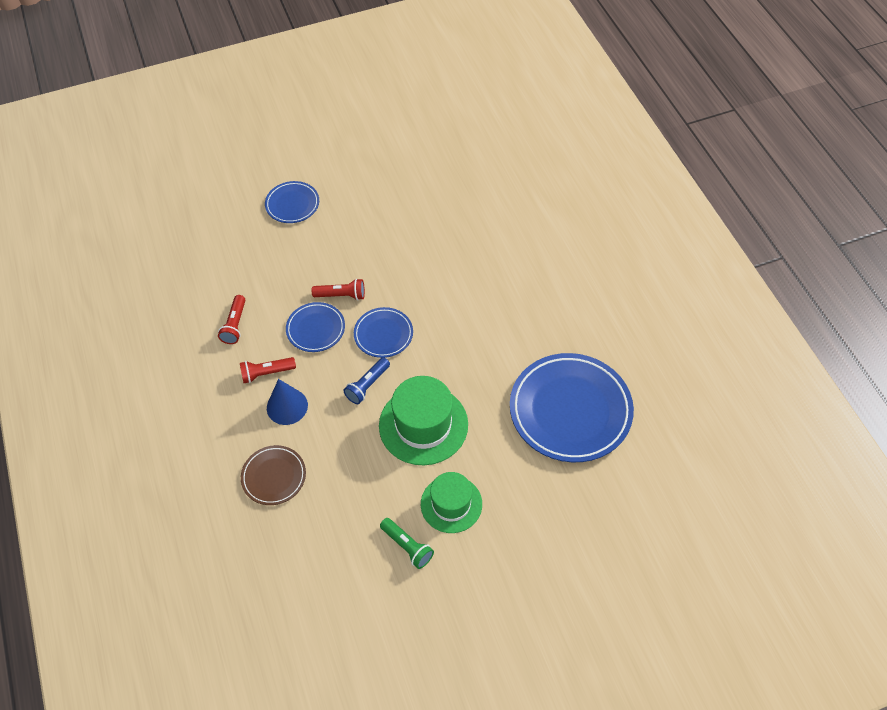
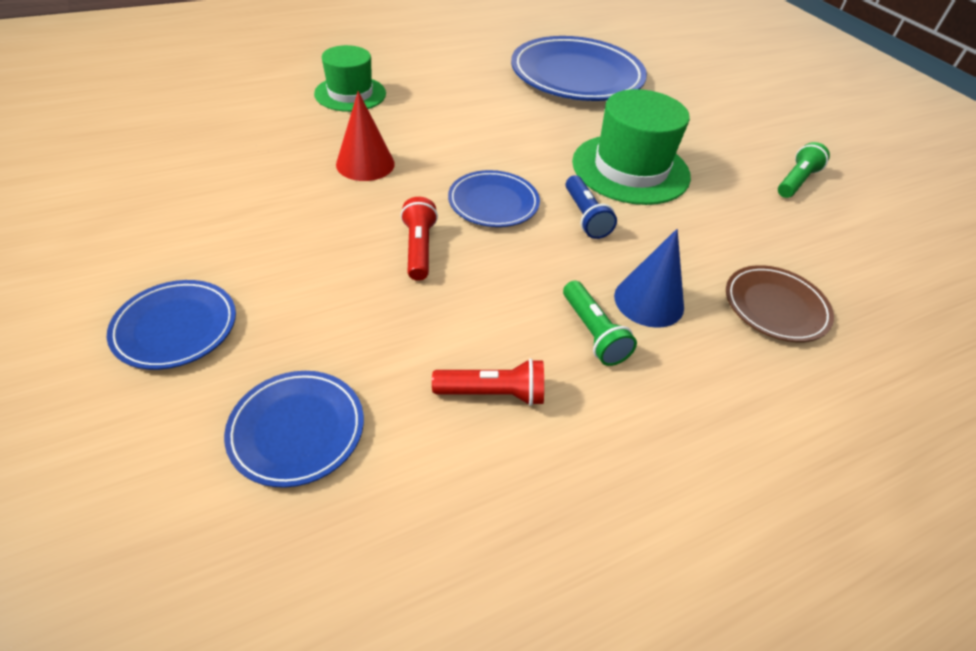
camera: 100 degrees left, 10 degrees down
red flashlight [240,357,296,383] -> green flashlight [563,281,637,366]
blue plate [286,302,345,352] -> blue plate moved to [224,371,364,488]
blue flashlight [343,357,390,404] -> blue flashlight turned 45 degrees clockwise [566,175,617,239]
green hat [421,472,482,533] -> green hat moved to [314,45,386,112]
none -> red cone [336,91,395,181]

